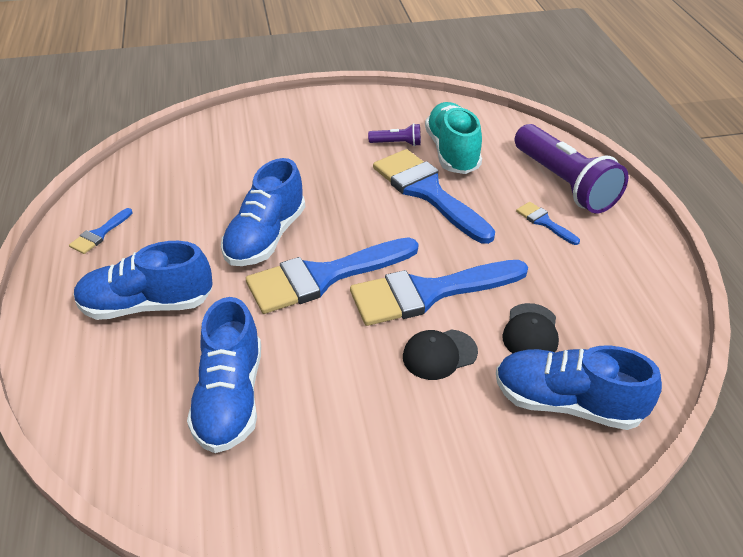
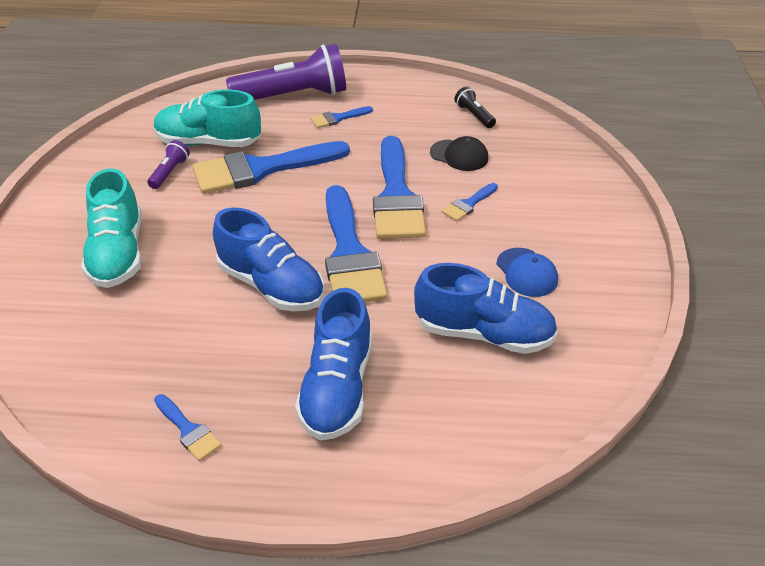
camera: 75 degrees left, 0 degrees up
black cap [403,329,478,380] -> blue brush [442,183,498,221]
blue shoe [496,345,662,430] -> none
none -> turquoise shoe [81,168,142,288]
none -> black flashlight [454,87,496,128]
none -> blue cap [496,248,558,297]

